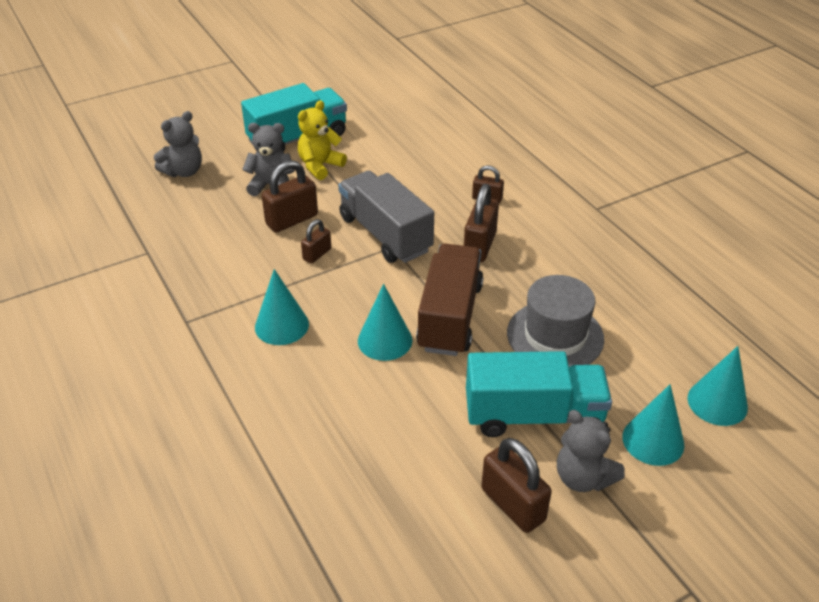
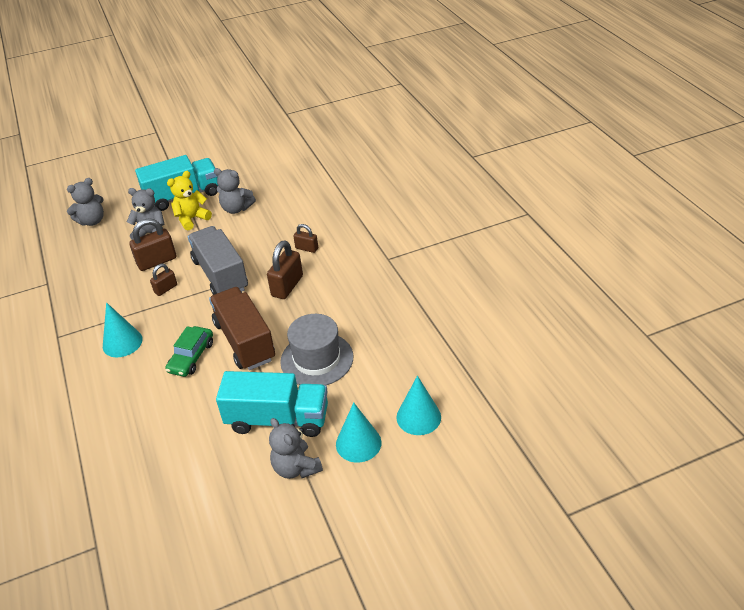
camera: 10 degrees right, 0 degrees up
turquoise cone [358,284,412,361] -> green car [165,326,213,377]
brown truck [416,244,483,356] -> brown truck turned 45 degrees counterclockwise [209,287,275,370]
brown padlock [481,438,552,533] -> none
none -> grey teddy bear [214,168,256,214]

